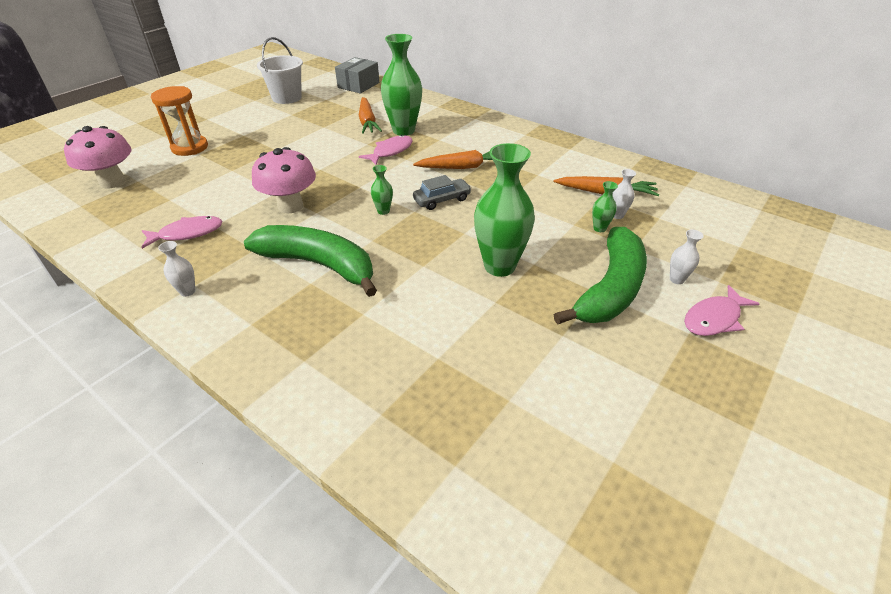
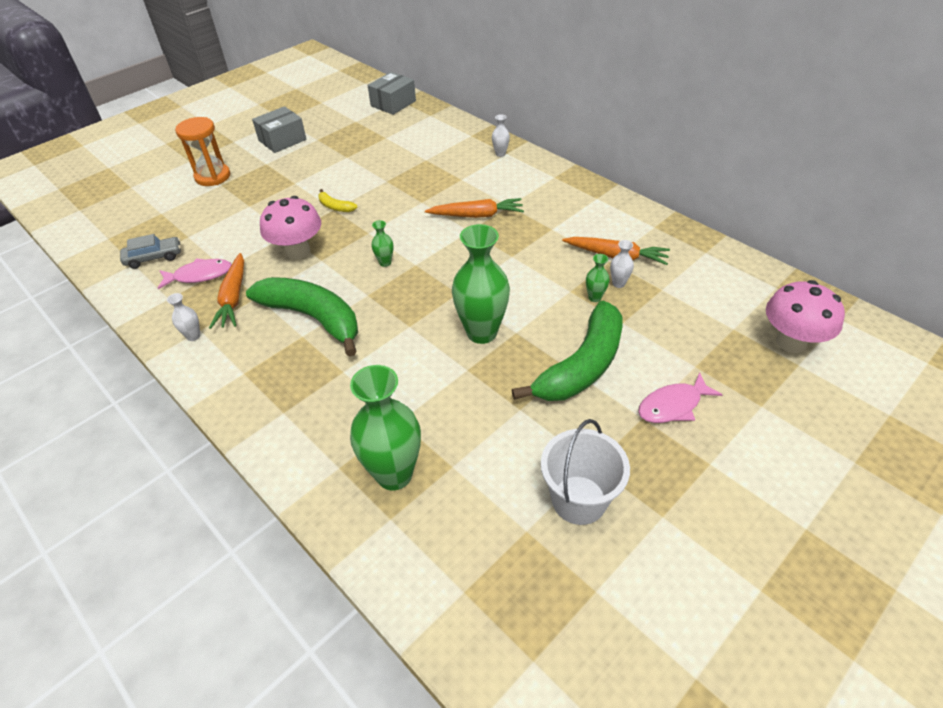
camera: 10 degrees right, 5 degrees up
pink mushroom [64,126,131,188] -> pink mushroom moved to [766,280,845,353]
white bucket [257,37,303,104] -> white bucket moved to [541,419,630,525]
orange carrot [359,97,382,134] -> orange carrot moved to [209,253,244,329]
pink fish [359,135,413,165] -> none
green vase [381,34,422,136] -> green vase moved to [350,365,421,490]
grey car [413,175,472,210] -> grey car moved to [120,234,181,269]
white vase [670,229,704,284] -> white vase moved to [492,114,510,157]
none -> grey box [252,106,307,153]
none -> yellow banana [318,189,357,212]

